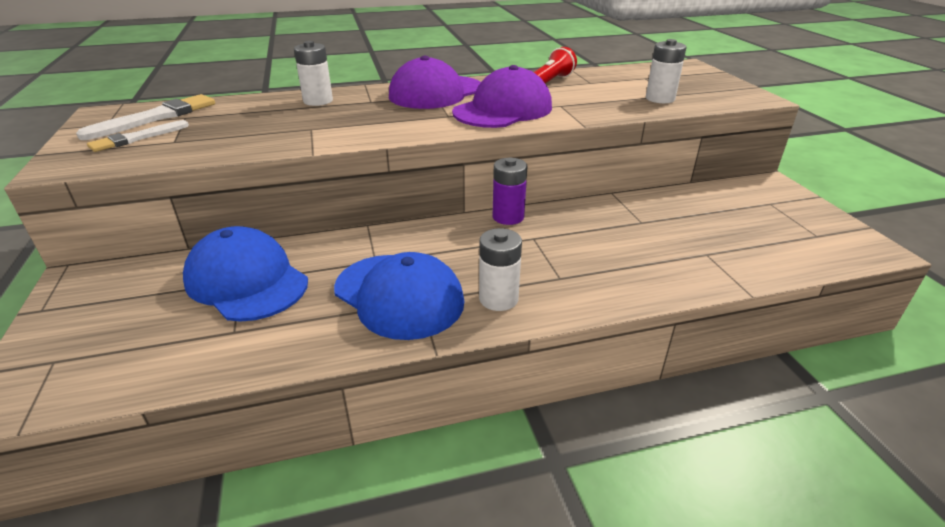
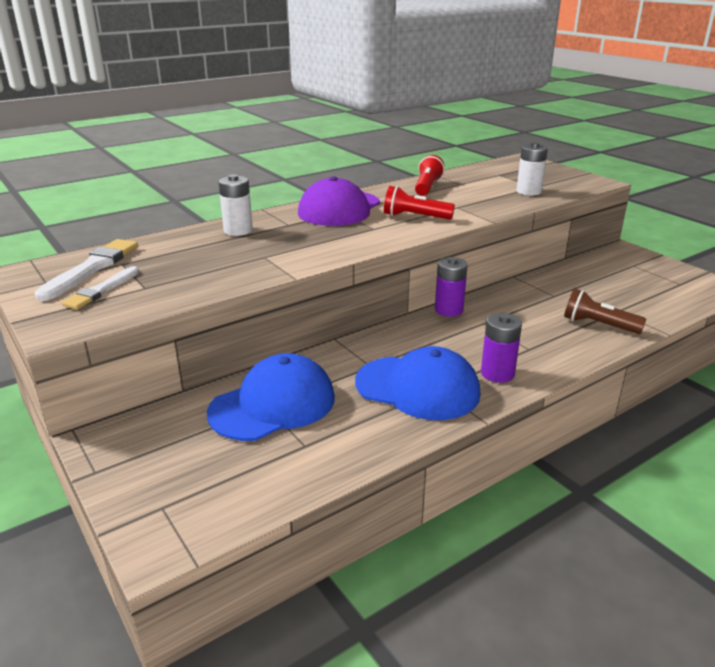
camera: 20 degrees left, 5 degrees down
blue cap [183,226,308,322] -> blue cap turned 120 degrees clockwise [207,353,335,441]
purple cap [452,65,552,128] -> red flashlight [384,186,455,220]
white battery [479,228,522,311] -> purple battery [481,313,522,383]
none -> brown flashlight [564,289,647,334]

